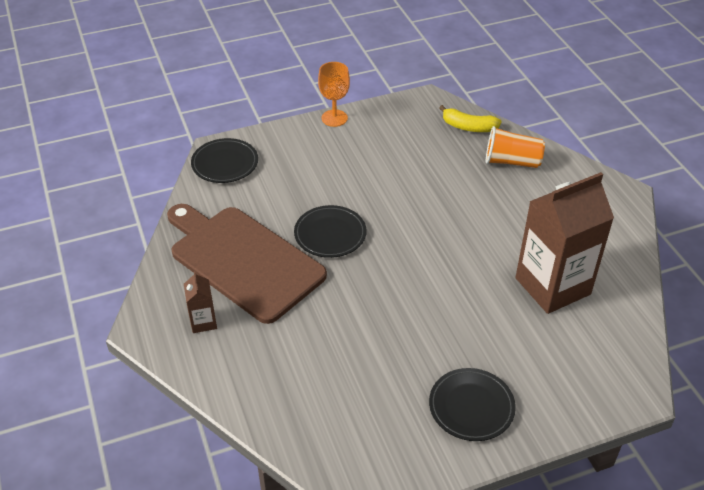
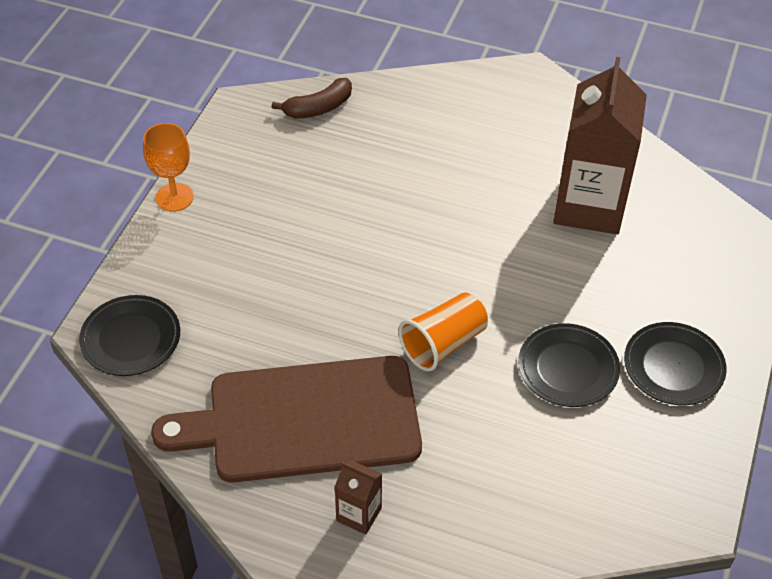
camera: 50 degrees left, 5 degrees up
black plate [294,205,367,258] -> black plate moved to [518,323,620,407]
yellow banana [439,105,502,132] -> brown banana [271,78,352,119]
orange cup [486,126,545,168] -> orange cup moved to [398,292,488,372]

